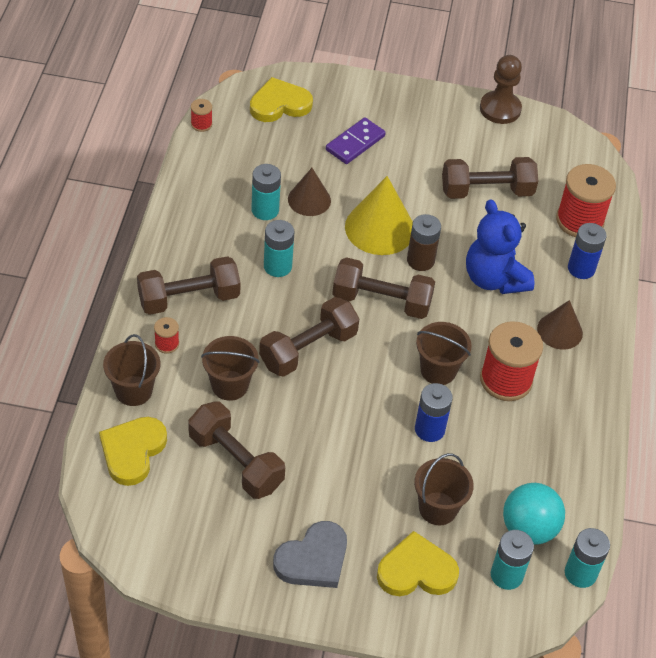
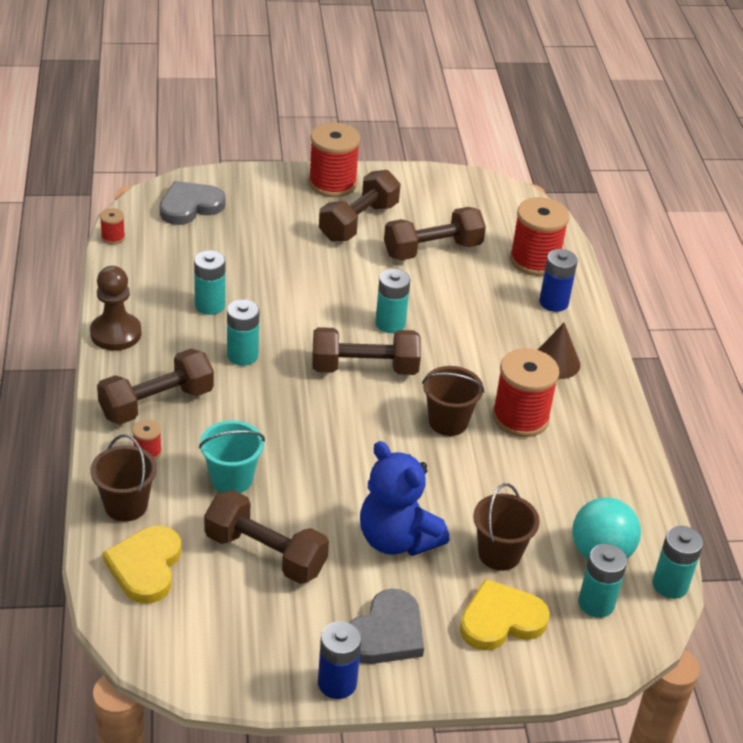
camera: 15 degrees left, 10 degrees down
brown bucket [201,336,260,401] -> turquoise bucket [199,420,265,493]
yellow heart [250,77,313,122] -> grey heart [160,181,226,225]
brown dumbbell [259,297,360,377] -> brown dumbbell moved to [319,170,401,242]
brown cone [288,168,331,216] -> none
purple domino [326,117,386,164] -> none
yellow cone [345,176,413,255] -> none
brown battery [407,214,441,271] -> turquoise battery [375,269,410,333]
blue battery [415,383,453,442] -> blue battery moved to [318,621,361,699]
blue teddy bear [466,199,535,294] -> blue teddy bear moved to [360,441,449,556]
brown pawn [480,55,522,124] -> brown pawn moved to [90,266,142,351]
none -> red spool [309,122,360,197]

